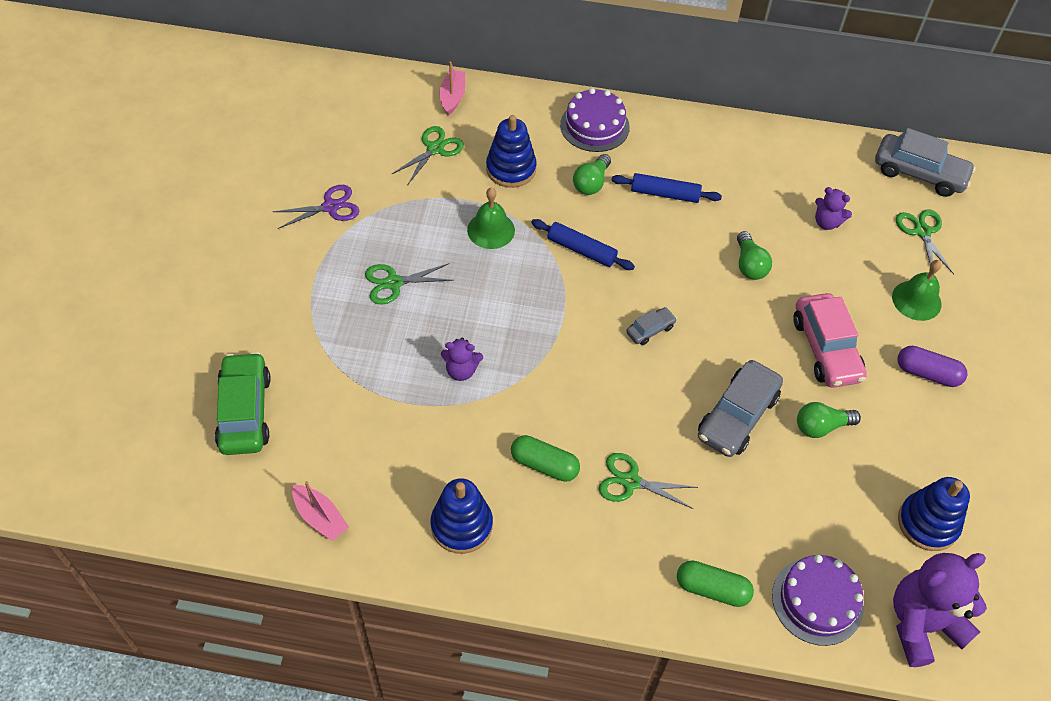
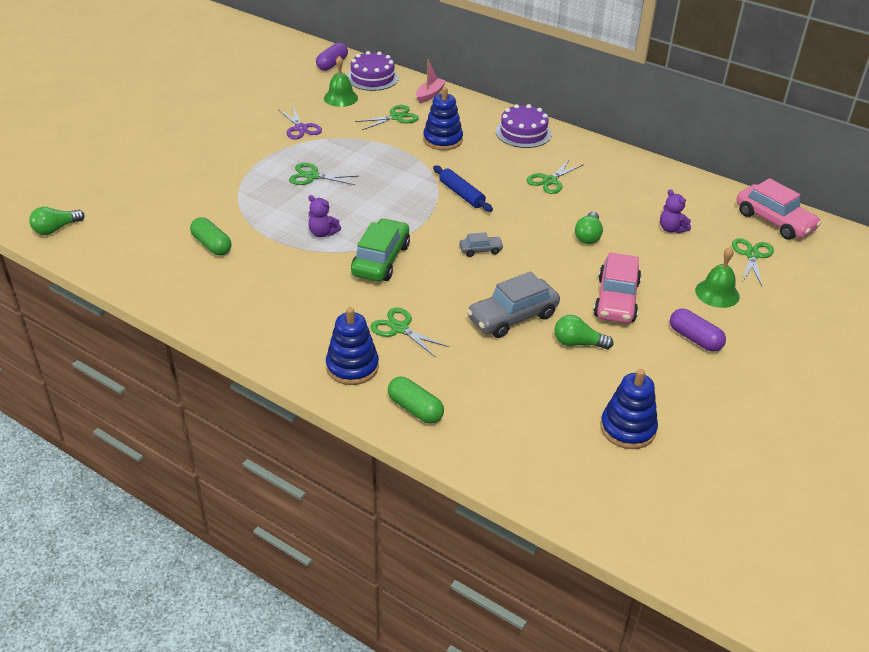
camera: 25 degrees right, 15 degrees down
green car [215,352,271,455] -> green car moved to [351,218,410,281]
purple scissors [273,185,359,229] -> purple scissors turned 60 degrees clockwise [278,106,322,139]
pink boat [292,481,349,541] -> none
blue stacking toy [431,478,493,554] -> blue stacking toy moved to [326,307,379,385]
green bell [467,188,515,249] -> green bell moved to [324,56,358,107]
green capsule [511,435,580,482] -> green capsule moved to [190,217,231,255]
green light bulb [573,154,611,195] -> green light bulb moved to [29,207,85,235]
blue rolling pin [611,173,722,203] -> green scissors [526,159,584,194]
purple cake [772,555,864,646] -> purple cake moved to [347,51,399,91]
grey car [875,128,976,197] -> pink car [737,178,822,240]
purple teddy bear [893,553,987,667] -> none
none -> purple capsule [316,42,348,71]

